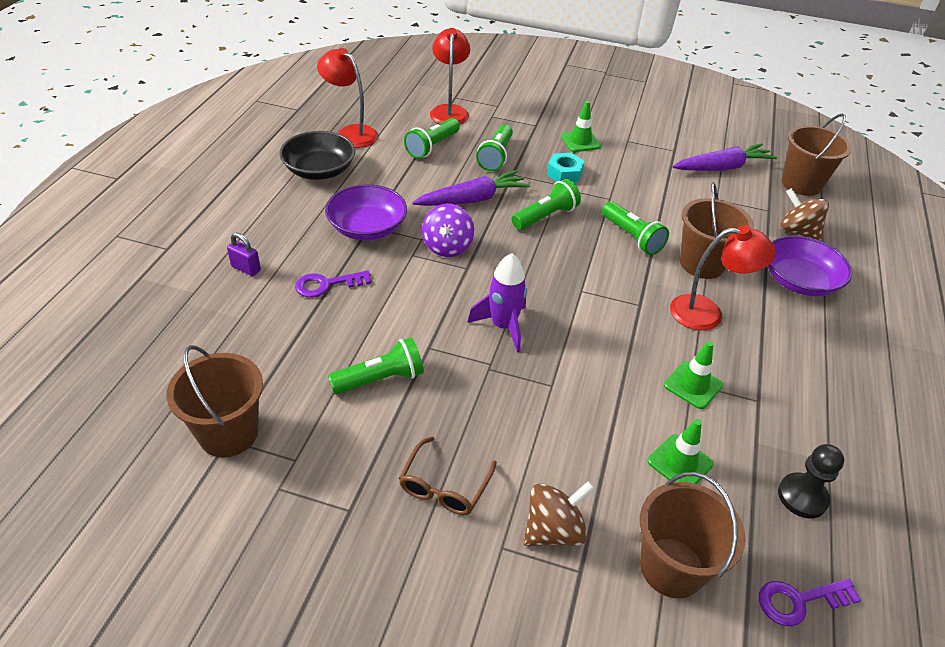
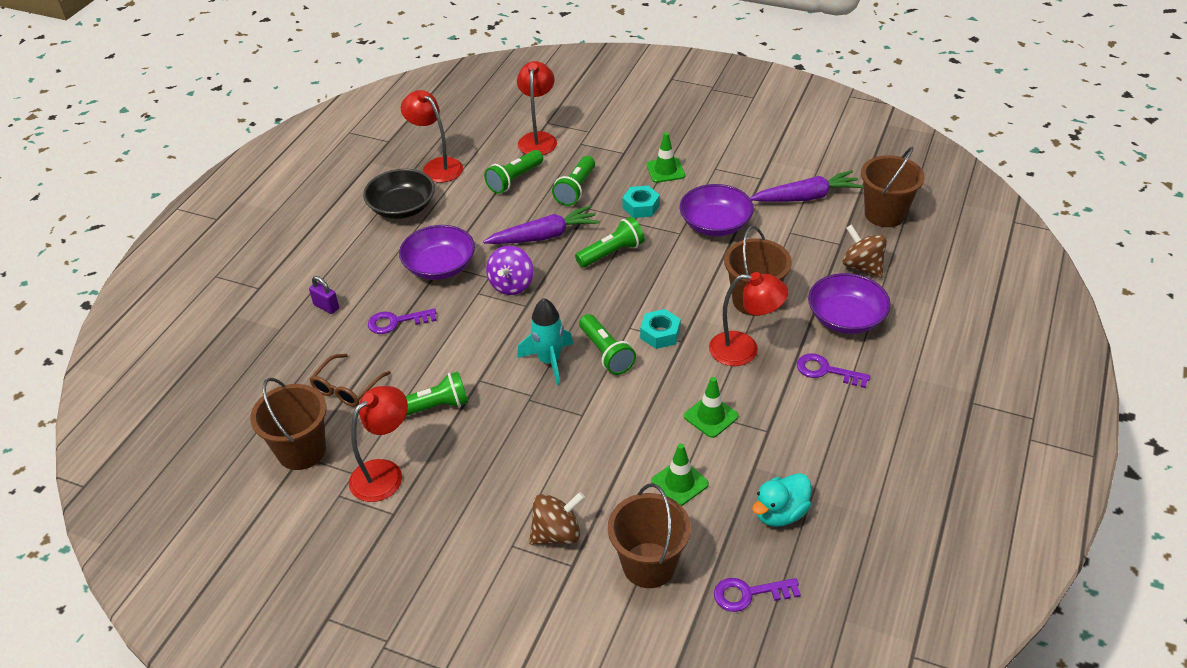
camera: 10 degrees right, 0 degrees up
brown glasses [399,436,497,515] -> brown glasses moved to [309,354,391,407]
purple rocket [467,253,527,352] -> turquoise rocket [517,298,573,385]
green flashlight [602,201,669,255] -> green flashlight moved to [579,314,636,375]
black pawn [778,444,844,518] -> turquoise duck [752,473,811,527]
none -> red lamp [349,386,408,502]
none -> turquoise nut [640,309,681,349]
none -> purple bowl [680,184,754,236]
none -> purple key [797,353,870,388]

